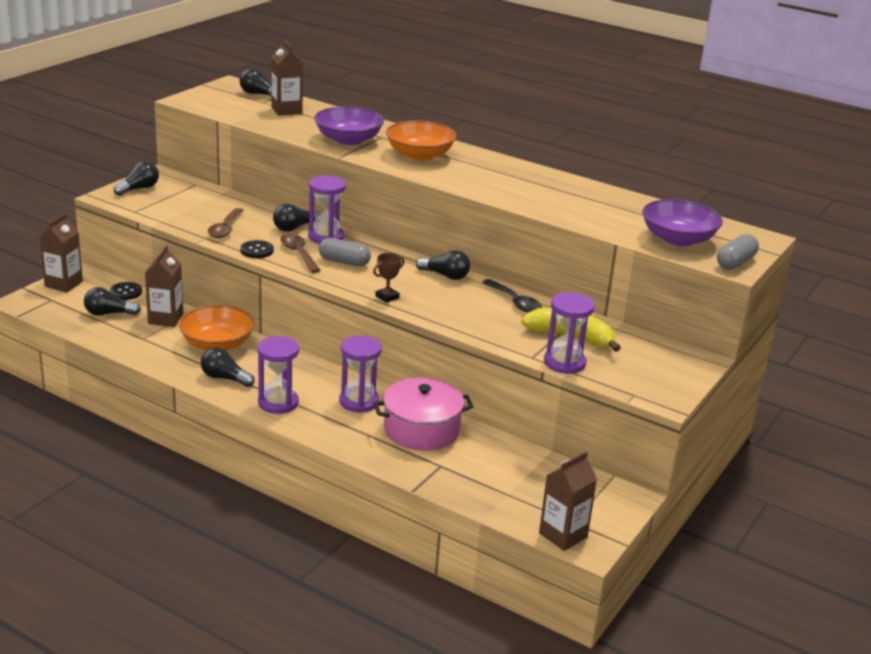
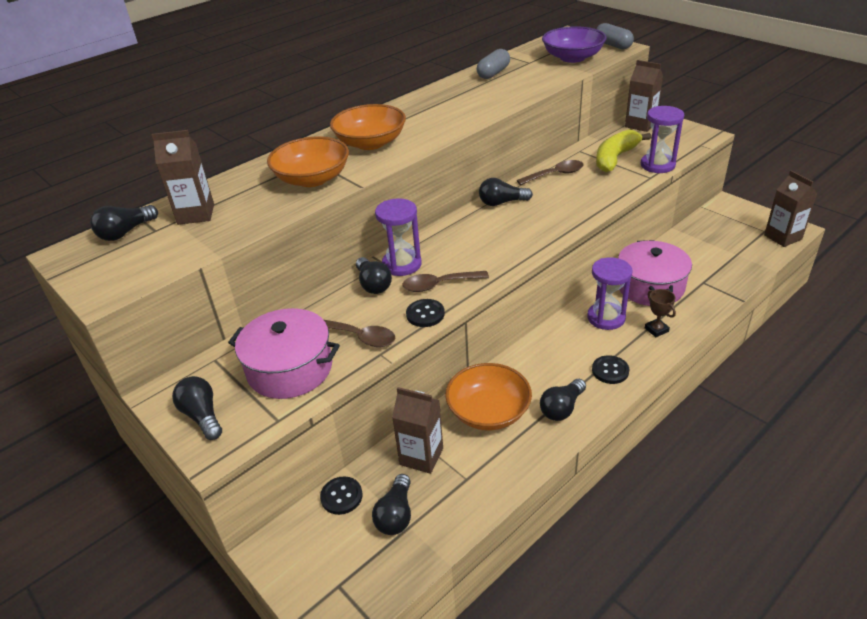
camera: 70 degrees left, 10 degrees up
brown carton [40,213,83,292] -> brown carton moved to [625,60,663,132]
purple hourglass [258,336,299,414] -> black button [592,355,629,384]
purple bowl [314,106,384,145] -> orange bowl [267,137,349,187]
grey capsule [319,238,371,267] -> grey capsule moved to [477,49,510,79]
brown trophy [373,253,404,303] -> brown trophy moved to [645,289,676,337]
black light bulb [416,250,470,280] -> black light bulb turned 135 degrees counterclockwise [479,178,533,206]
black spoon [482,279,542,313] -> brown spoon [517,160,584,185]
none -> pink pot [228,308,340,399]

